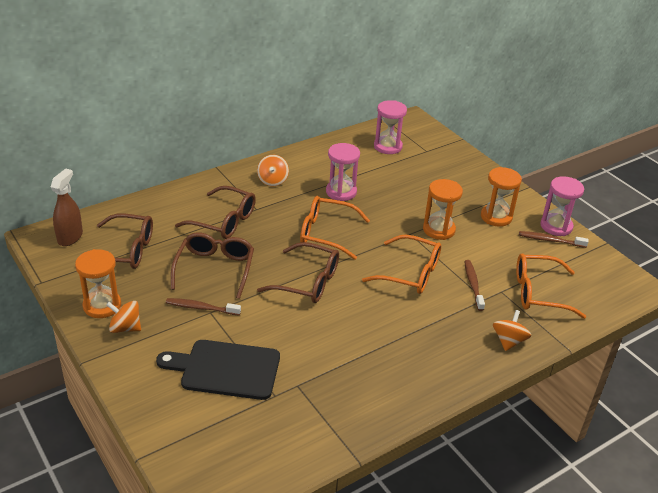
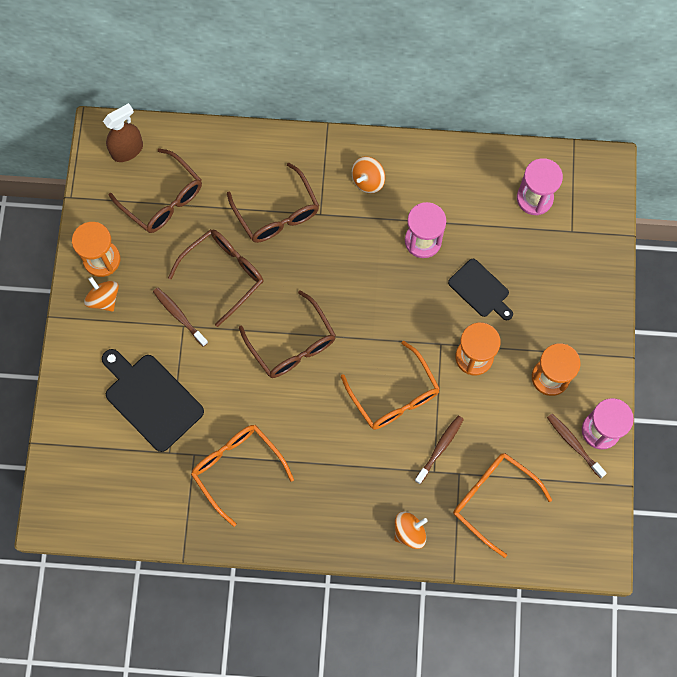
camera: 40 degrees right, 35 degrees up
orange glasses [300,196,370,260] -> orange glasses moved to [191,425,294,527]
none -> black cutting board [448,259,513,320]

